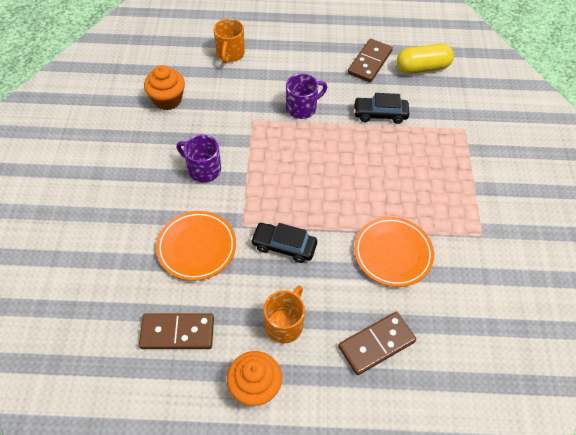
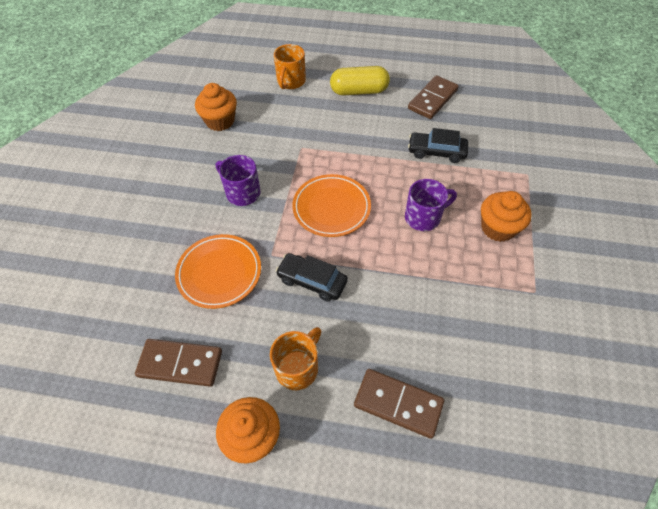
camera: 10 degrees right, 0 degrees up
purple mug [286,73,327,119] -> purple mug moved to [405,179,457,231]
brown domino [338,312,416,375] -> brown domino turned 45 degrees clockwise [354,369,444,439]
orange plate [354,217,434,287] -> orange plate moved to [293,174,371,237]
yellow capsule [397,43,454,74] -> yellow capsule moved to [330,66,390,96]
none -> orange cupcake [481,191,532,242]

